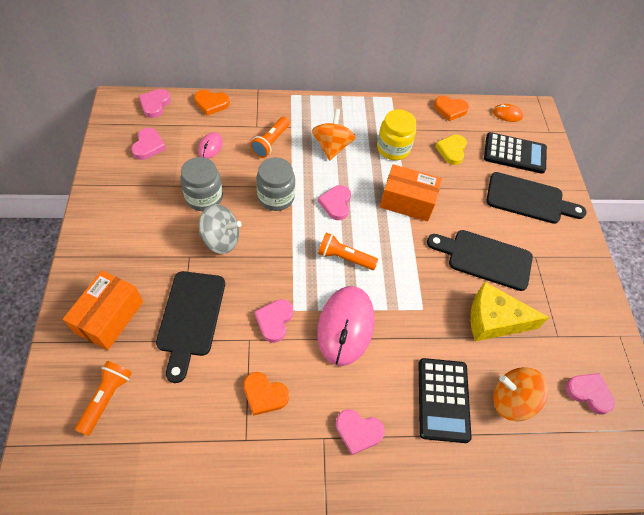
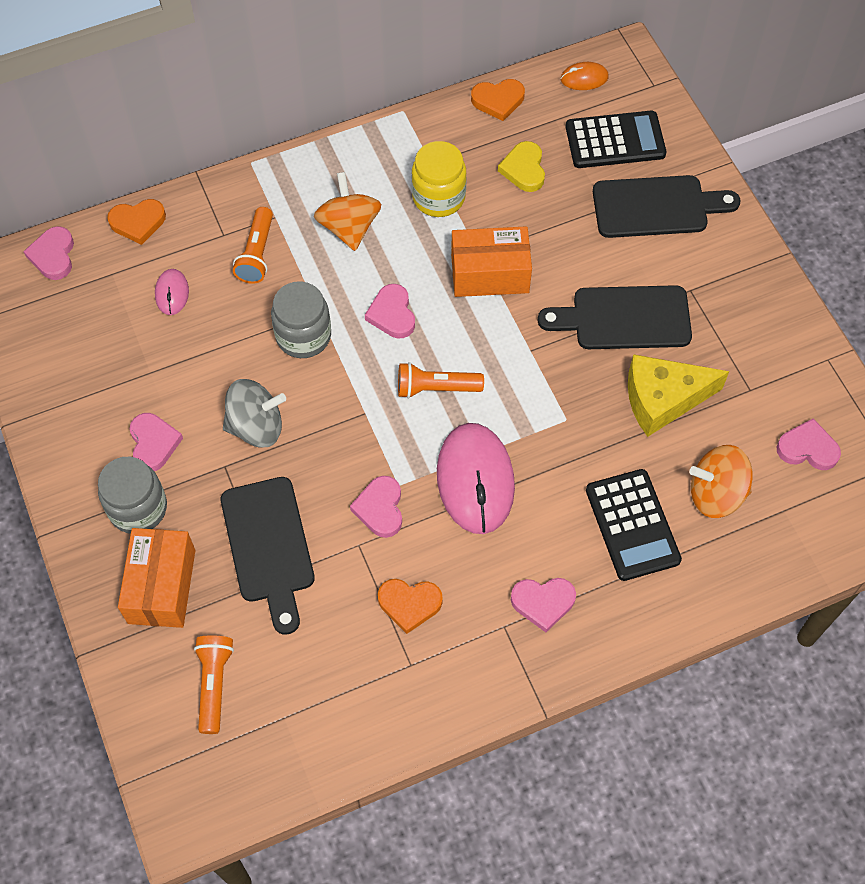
camera: 15 degrees left, 5 degrees up
pink heart [131,128,166,160] -> pink heart moved to [130,413,183,471]
grey jar [180,157,223,211] -> grey jar moved to [98,457,167,534]

